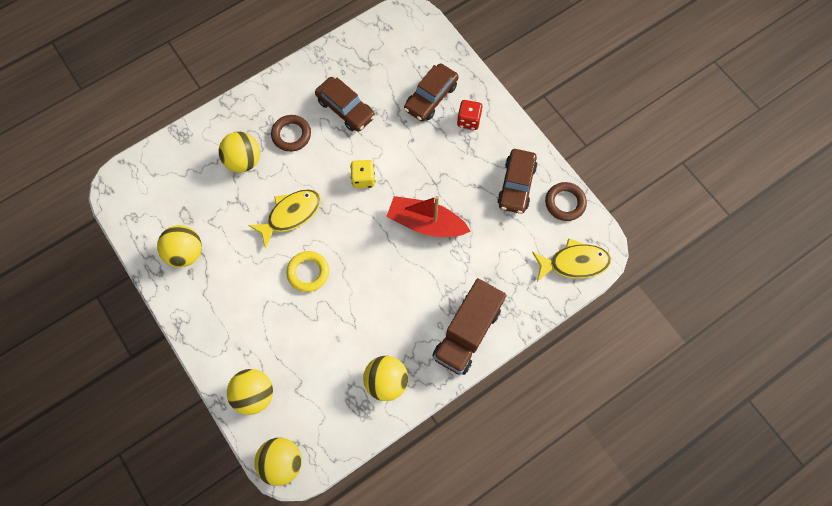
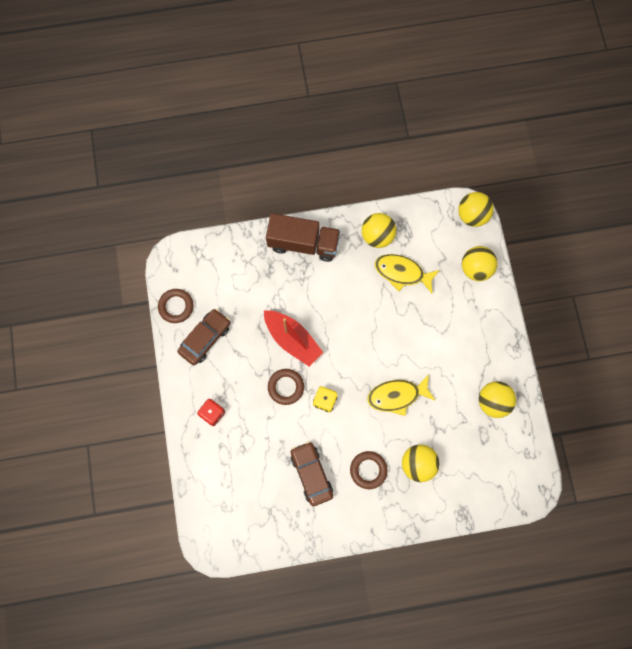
camera: 155 degrees left, 5 degrees up
yellow ring [287,251,329,292] -> none
brown car [404,63,459,122] -> none
brown truck [432,278,506,375] -> brown truck turned 45 degrees clockwise [266,213,340,262]
yellow fish [532,238,611,282] -> yellow fish moved to [375,254,440,293]
none -> brown ring [268,369,304,405]

